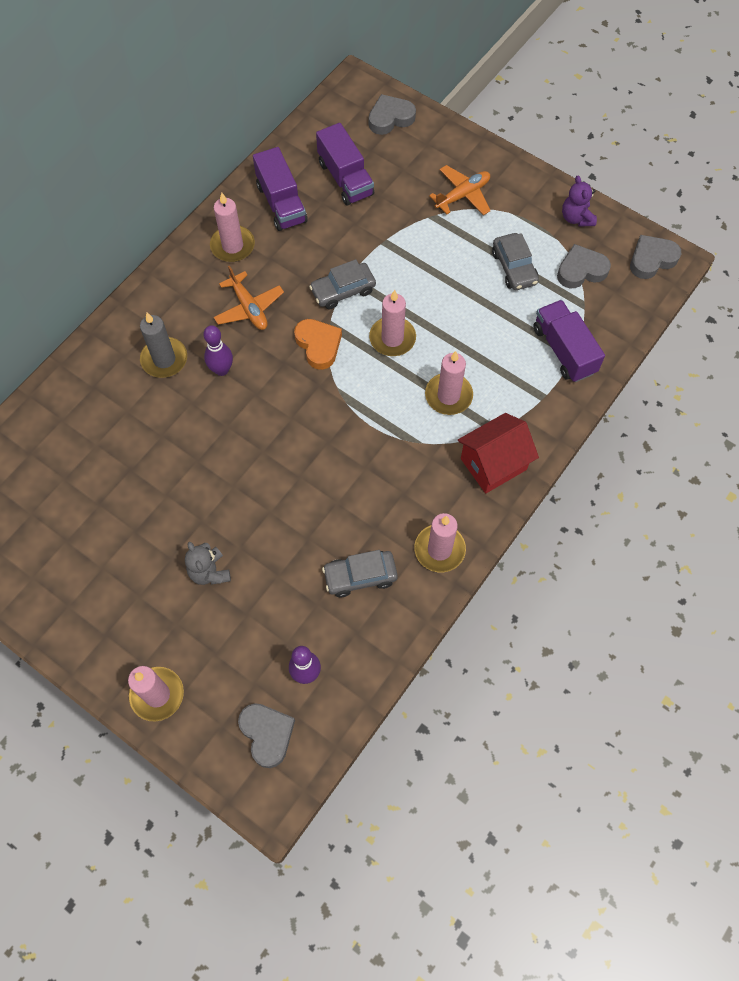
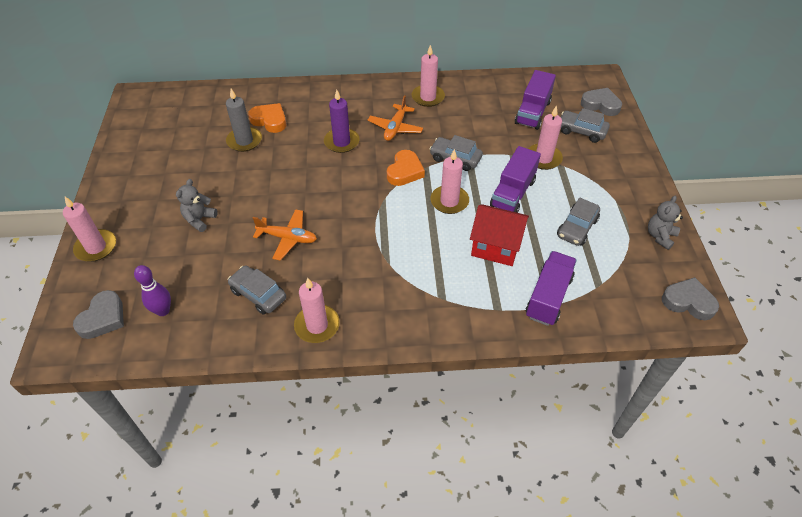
camera: 50 degrees right, 15 degrees down
grey candle [140,313,187,378] -> grey candle moved to [226,89,262,152]
purple bowling pin [203,325,233,376] -> purple candle [324,90,360,153]
purple truck [253,147,308,231] -> purple truck moved to [490,146,541,213]
pink candle [425,351,473,415] -> pink candle moved to [528,105,563,170]
orange plane [429,165,491,215] -> orange plane moved to [253,209,317,261]
red house [458,413,539,494] -> red house moved to [470,204,529,266]
grey heart [557,244,611,288] -> none
purple teddy bear [562,175,597,227] -> grey teddy bear [648,196,683,250]
none -> orange heart [248,103,286,133]
none -> grey car [561,108,610,143]

